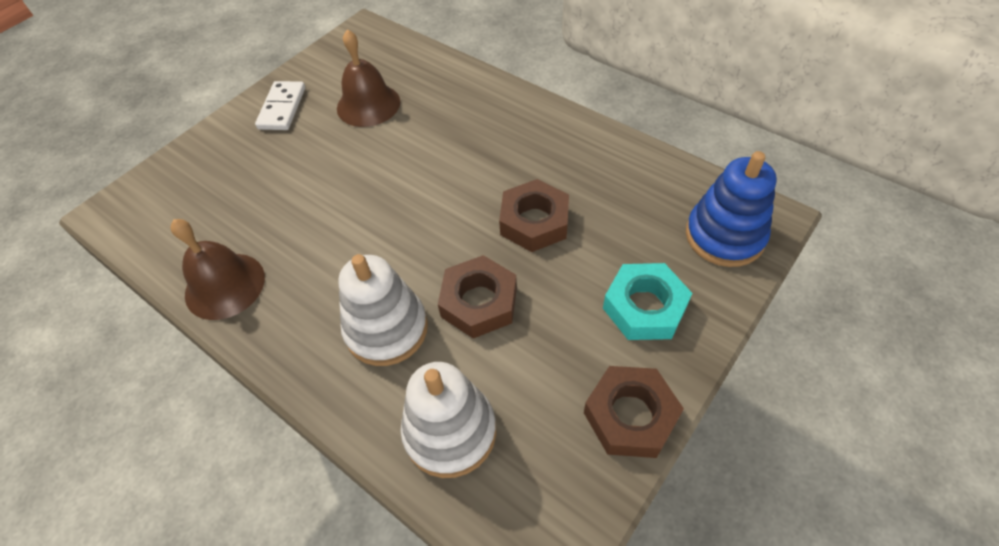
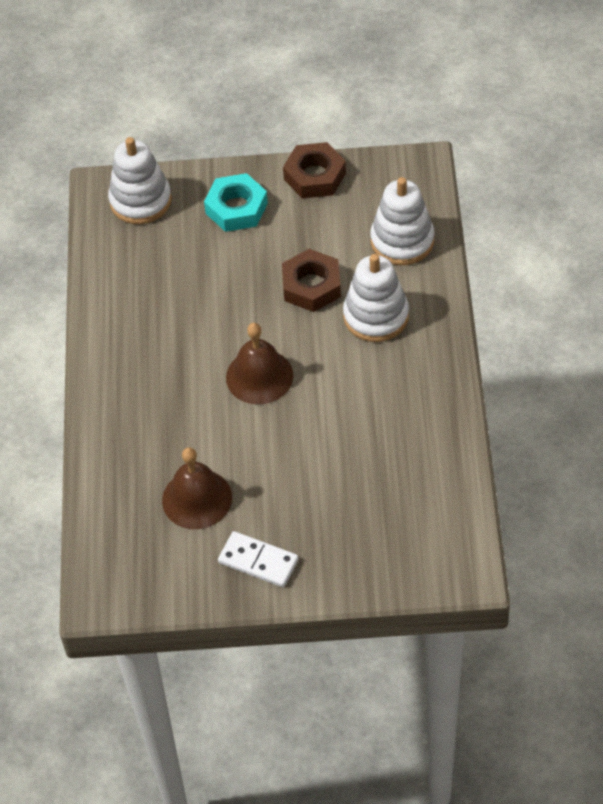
camera: 130 degrees left, 0 degrees up
brown bell [170,219,265,320] -> brown bell moved to [226,323,293,405]
white domino [255,81,305,130] -> white domino turned 60 degrees clockwise [218,531,299,587]
brown nut [499,179,569,252] -> none
blue stacking toy [686,151,777,267] -> white stacking toy [108,137,172,224]

